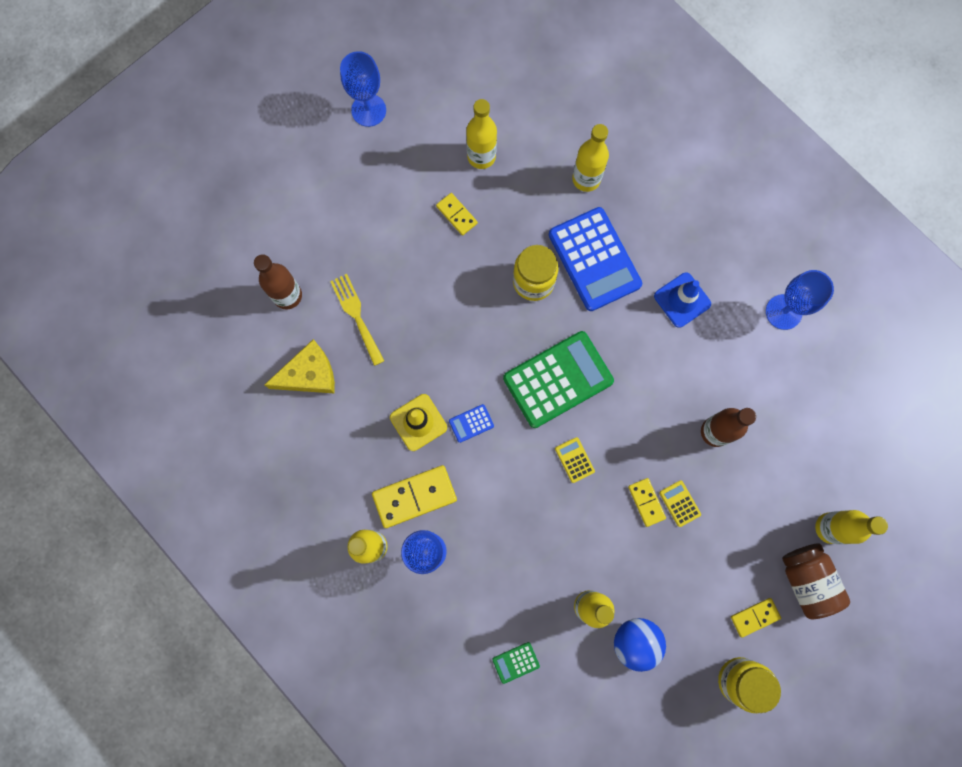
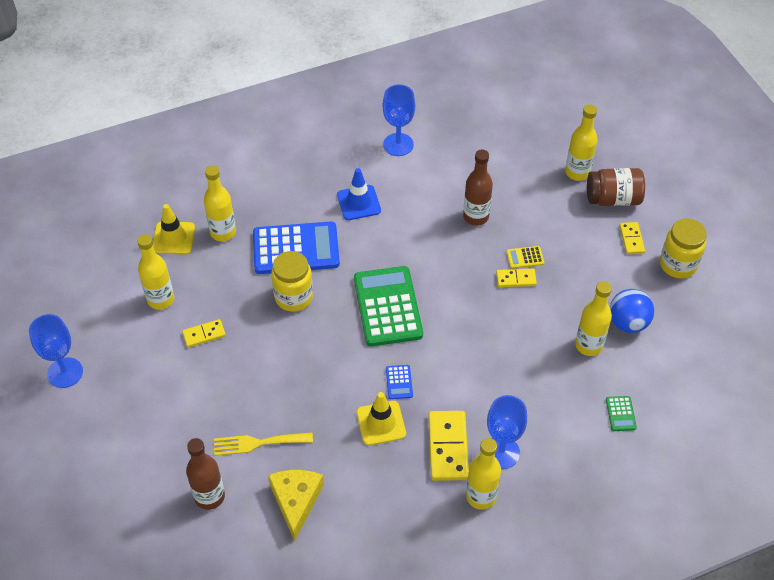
camera: 70 degrees left, 25 degrees down
yellow calculator [555,437,595,483] -> none
none -> yellow traffic cone [153,204,195,254]

